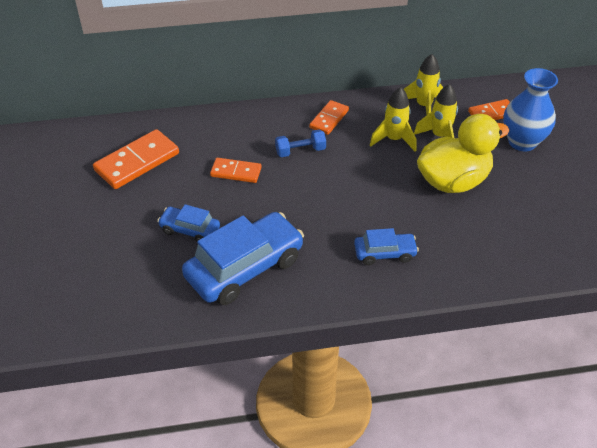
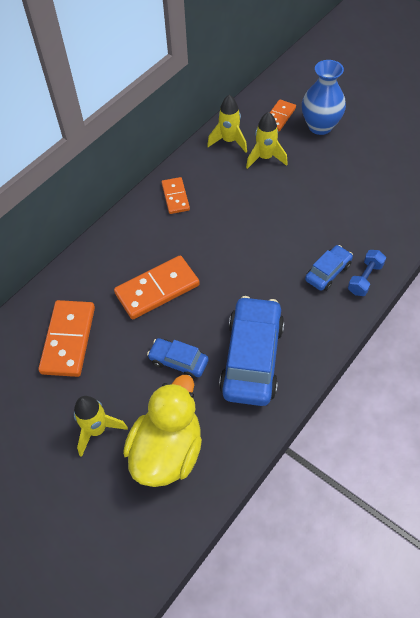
camera: 40 degrees left, 10 degrees up
blue car [157,204,220,242] -> blue car turned 45 degrees clockwise [147,338,209,379]
orange domino [210,158,262,183] -> orange domino [114,256,200,319], size x1.67
blue dumbbell [275,129,326,157] -> blue dumbbell moved to [348,250,386,296]
yellow rocket [370,87,416,151] -> yellow rocket moved to [74,396,128,457]
yellow duck [417,114,510,193] -> yellow duck moved to [123,375,202,487]

